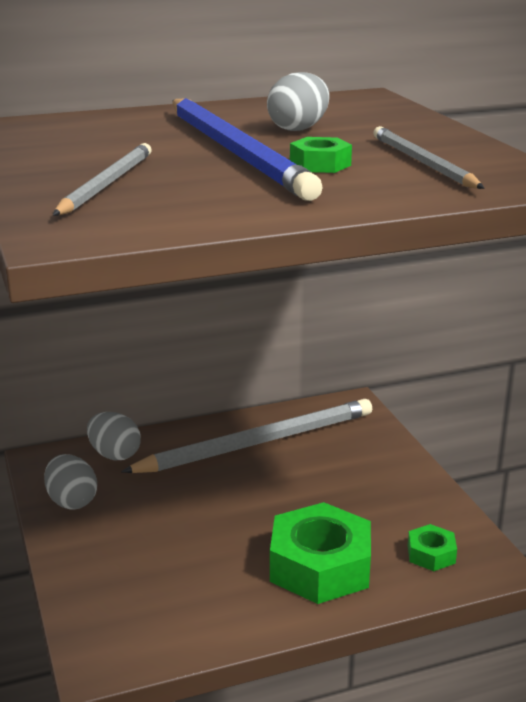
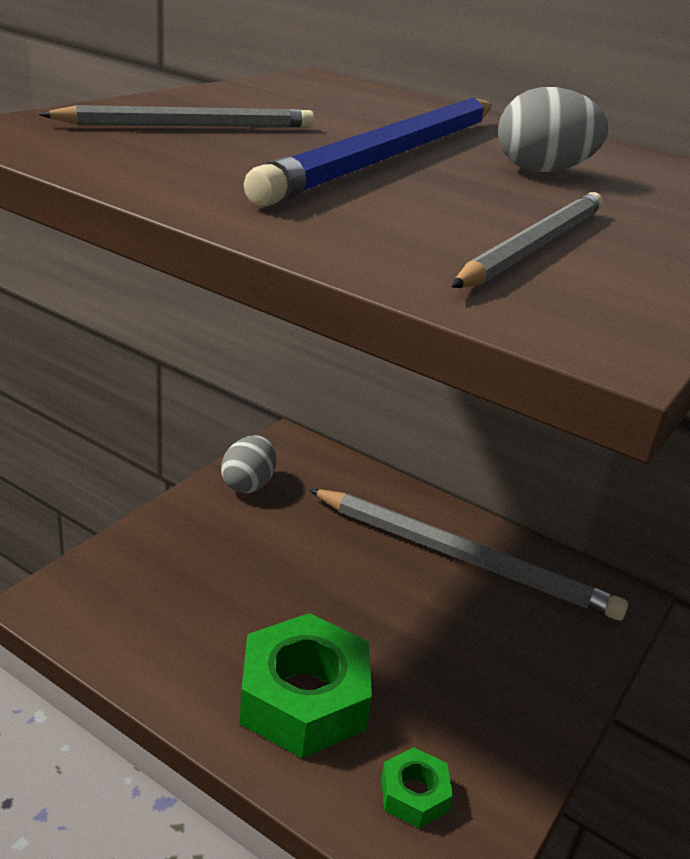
camera: 50 degrees right, 5 degrees up
grey egg [87,412,141,460] -> none
green nut [290,137,352,173] -> none

